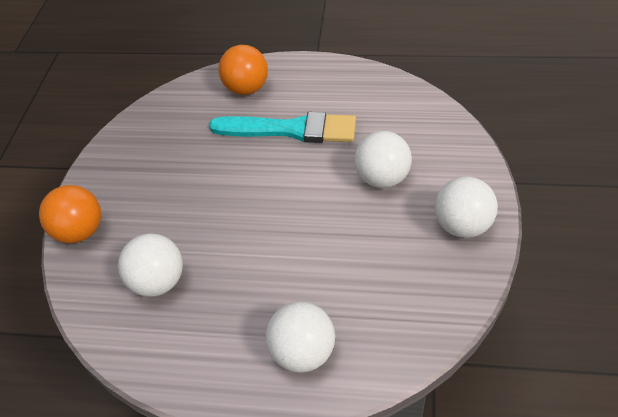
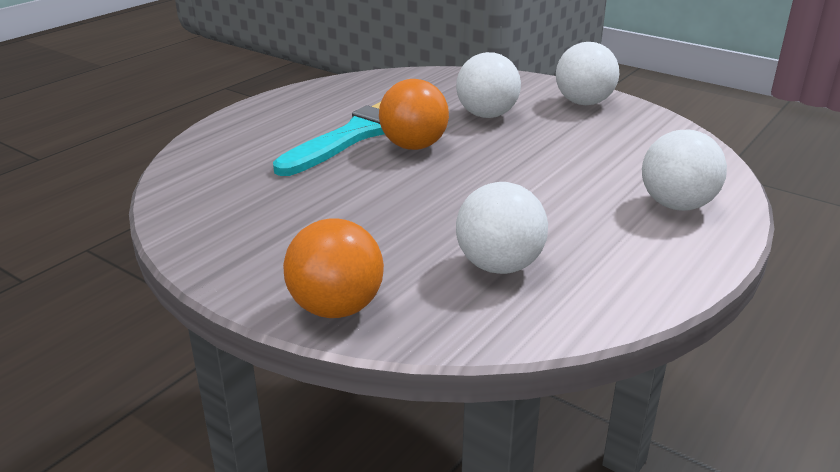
camera: 65 degrees left, 20 degrees down
orange ball [219,45,268,95] -> orange ball moved to [379,79,449,150]

